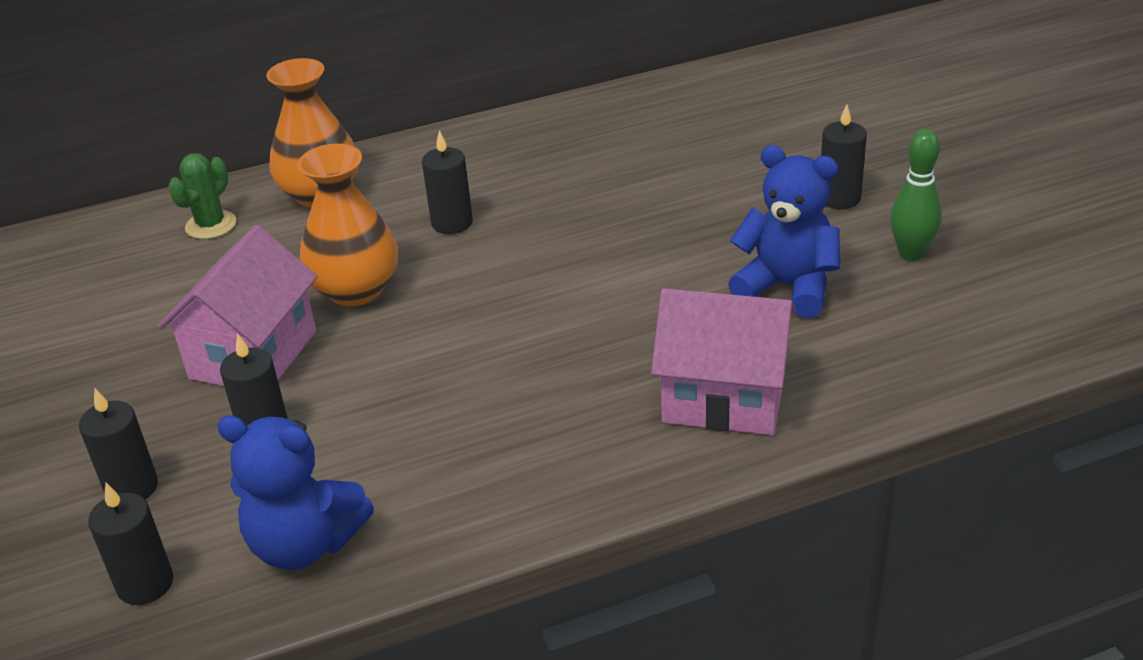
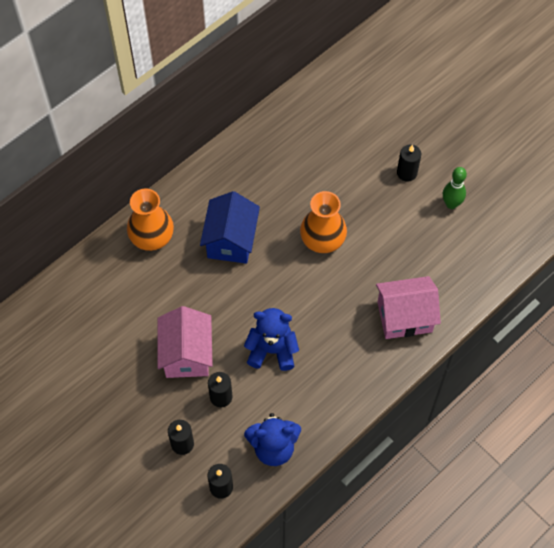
camera: 25 degrees left, 25 degrees up
green cactus [168,153,236,239] -> none
orange vase [298,144,398,306] -> orange vase moved to [300,191,347,253]
black candle [422,131,473,234] -> blue house [200,191,260,264]
blue teddy bear [728,145,840,318] -> blue teddy bear moved to [244,308,299,371]

